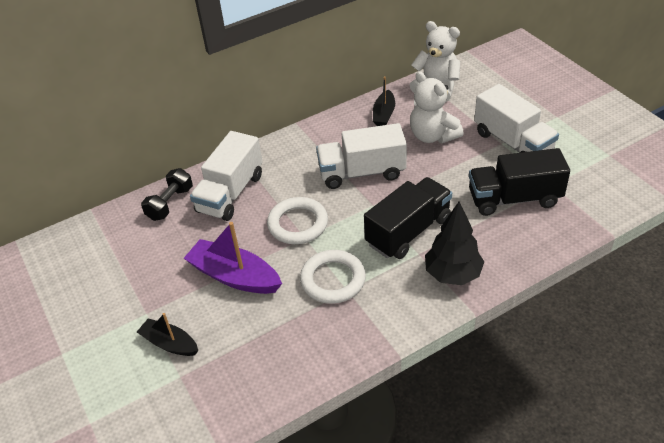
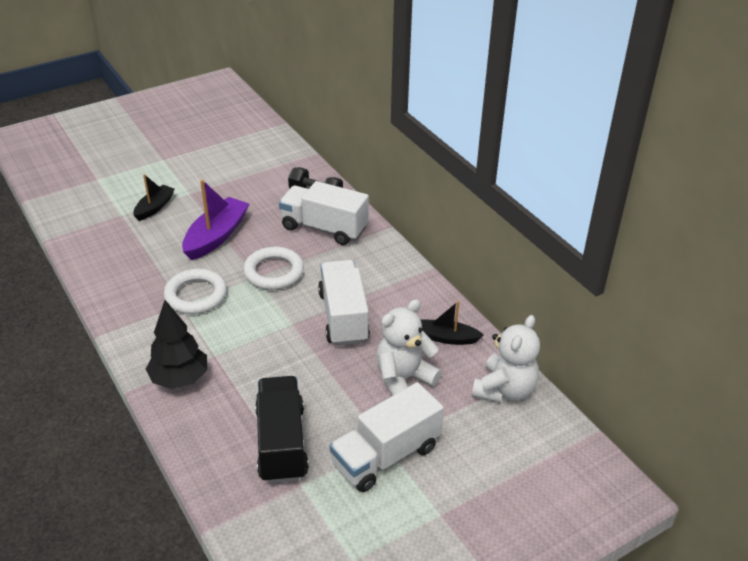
camera: 85 degrees right, 5 degrees down
black truck [364,177,452,259] -> none

